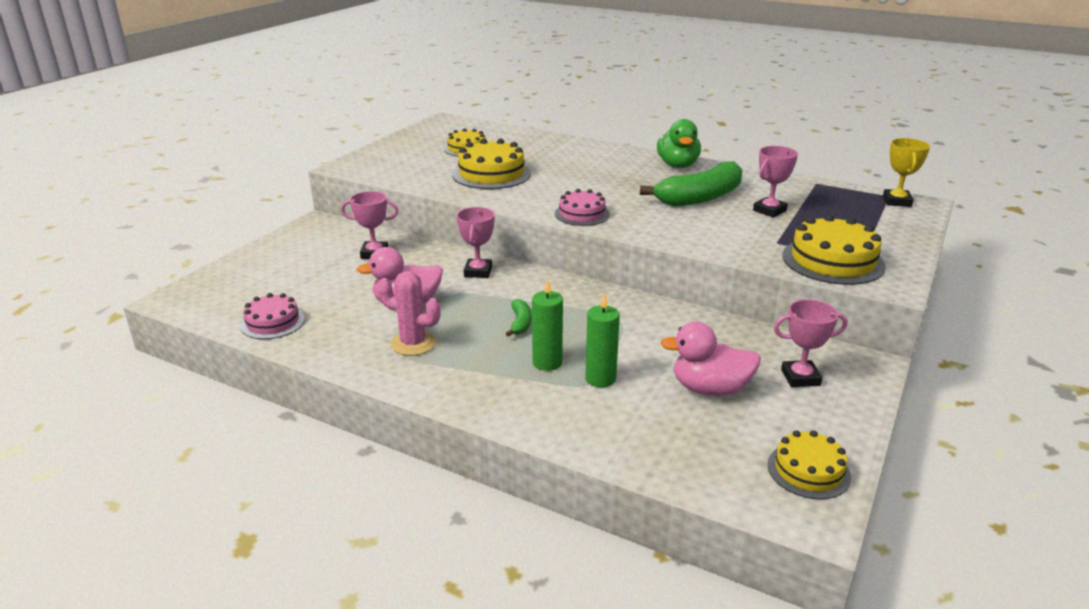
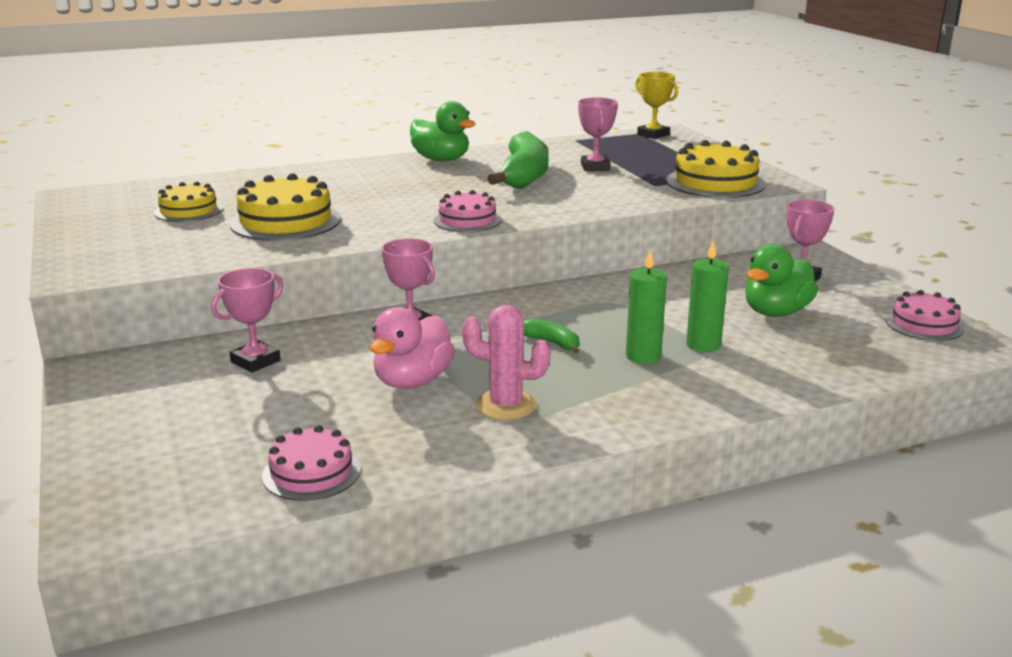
camera: 50 degrees left, 5 degrees down
pink cactus [378,271,441,356] -> pink cactus turned 45 degrees clockwise [462,305,551,420]
pink duck [660,322,761,396] -> green duck [745,244,818,317]
yellow cake [767,430,851,499] -> pink cake [885,290,964,341]

